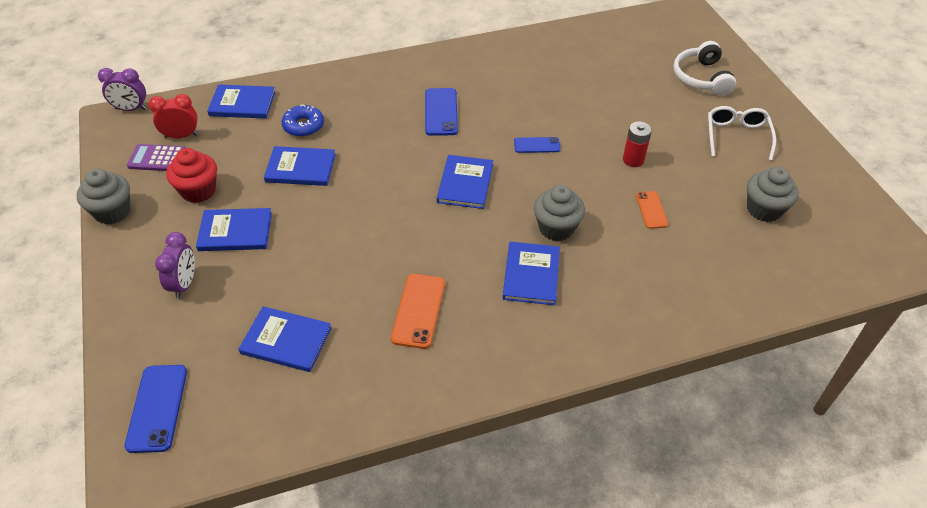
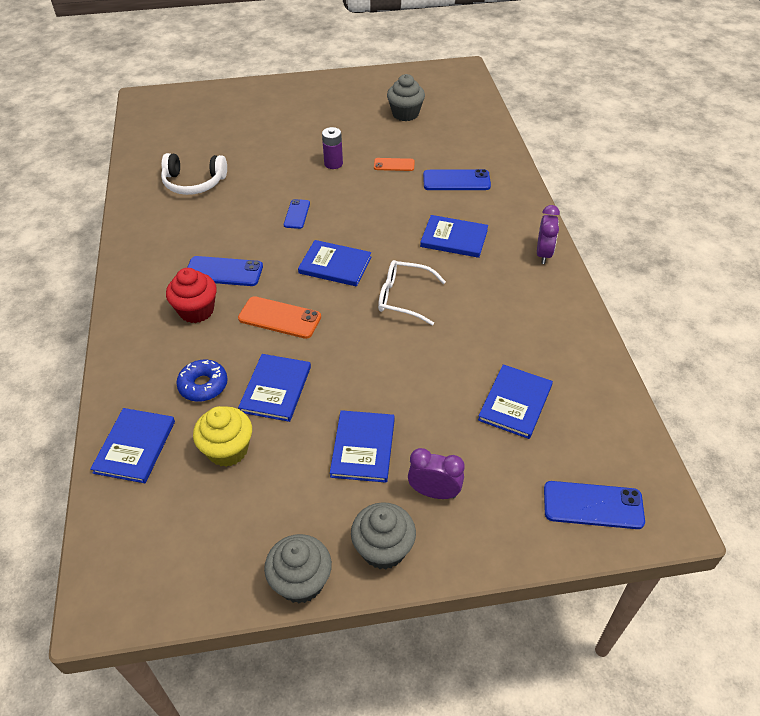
camera: 80 degrees left, 0 degrees up
purple clock [98,68,147,111] -> purple clock moved to [537,205,560,264]
purple calculator [127,144,186,171] -> none
red clock [149,94,198,138] -> none
red cupcake [166,148,217,203] -> red cupcake moved to [166,268,217,323]
orange phone [391,274,445,349] -> orange phone moved to [238,296,321,339]
grey cupcake [534,185,585,241] -> grey cupcake moved to [351,502,416,570]
red battery [623,121,652,167] -> purple battery [322,127,343,169]
white headphones [673,41,736,96] -> white headphones moved to [161,153,227,195]
white glasses [708,106,776,161] -> white glasses moved to [378,260,446,325]
none -> yellow cupcake [193,406,252,467]
none -> blue phone [423,169,491,190]

